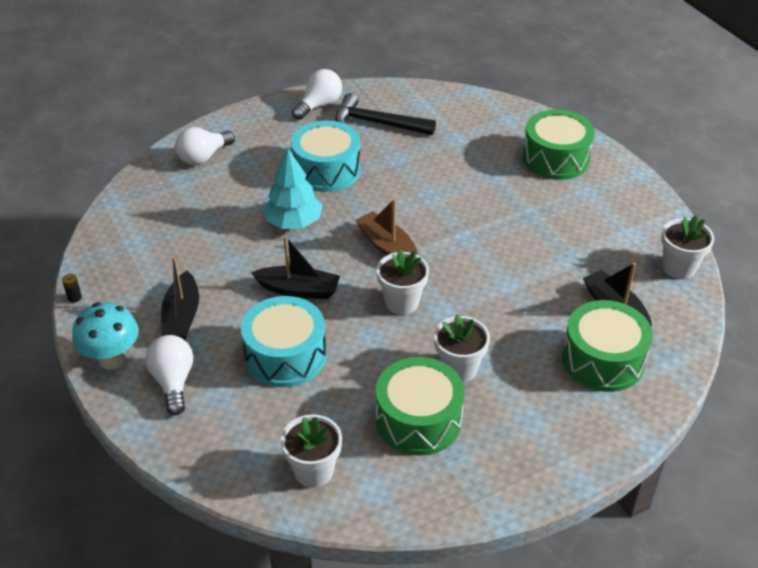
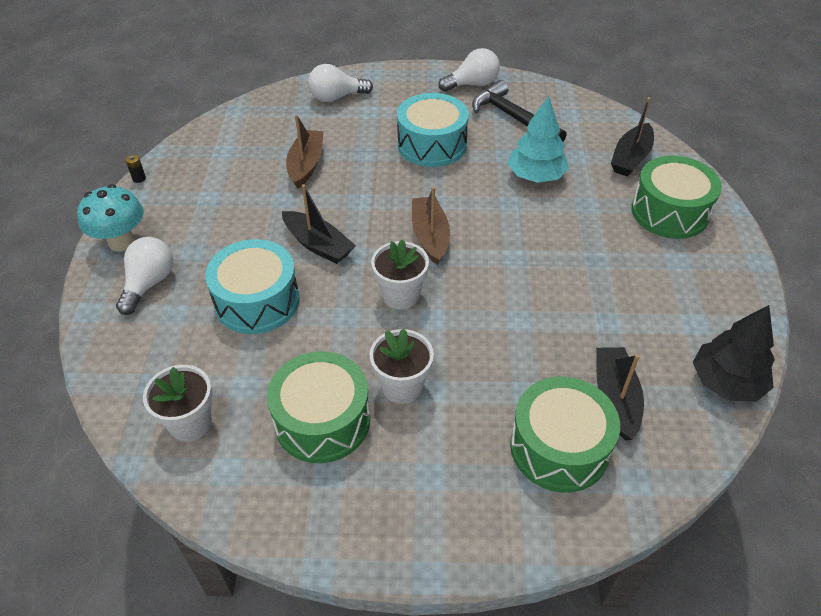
camera: 30 degrees right, 5 degrees up
black boat [161,256,199,340] -> black boat moved to [611,97,654,177]
turquoise tree [263,148,323,229] -> turquoise tree moved to [507,96,569,183]
white flower pot [661,215,714,279] -> black tree [693,305,775,402]
none -> brown boat [286,114,324,189]

